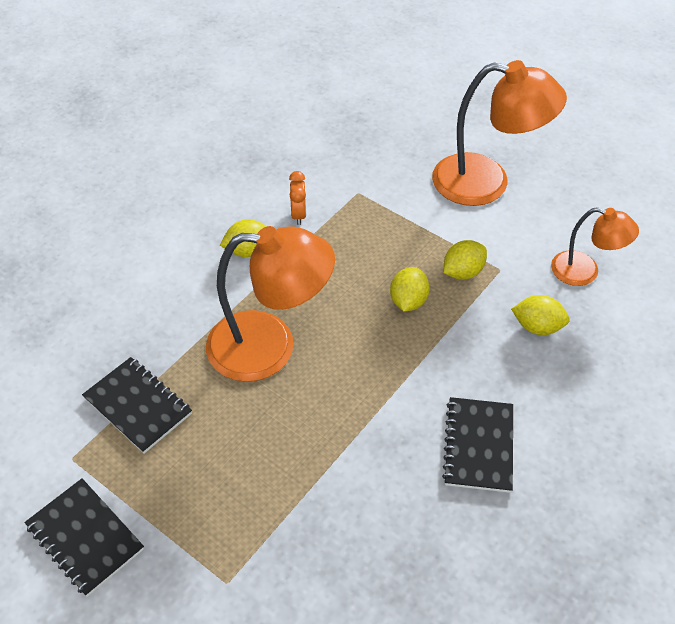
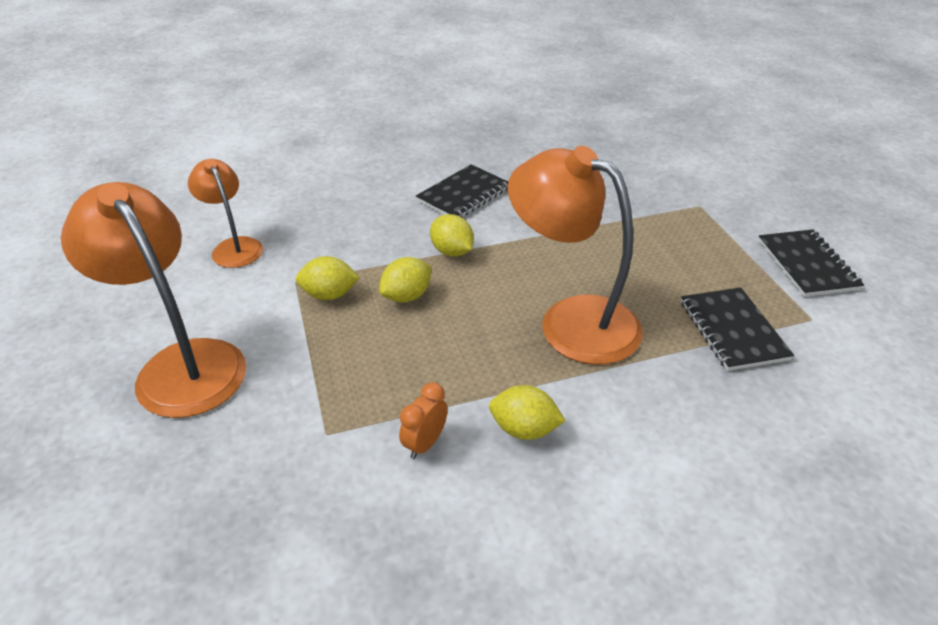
camera: 145 degrees left, 10 degrees down
yellow lemon [511,295,570,335] -> yellow lemon moved to [430,214,474,257]

